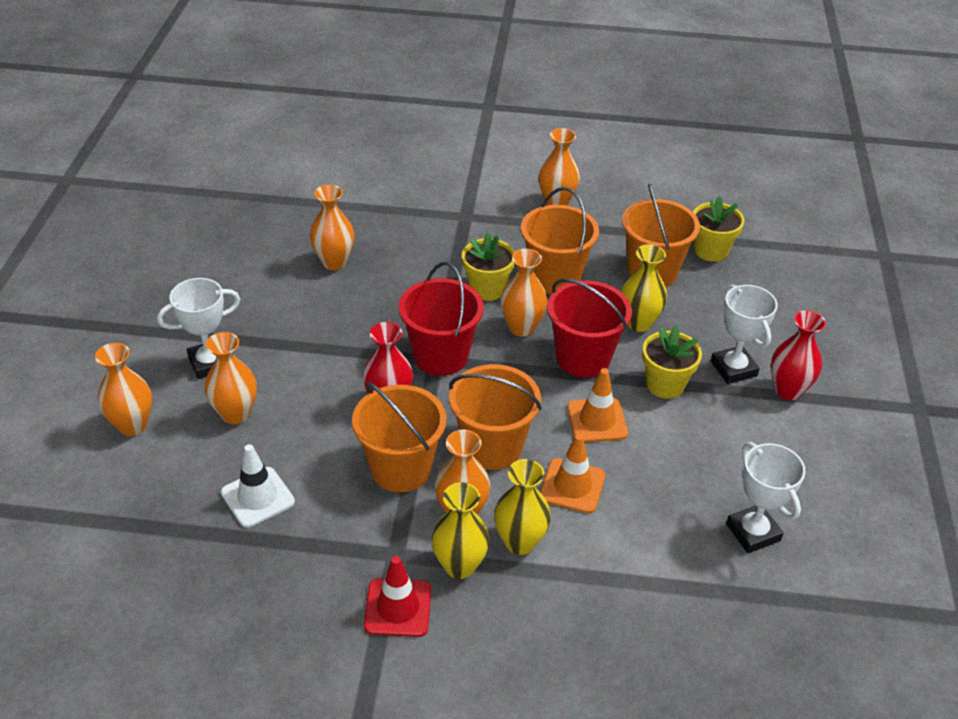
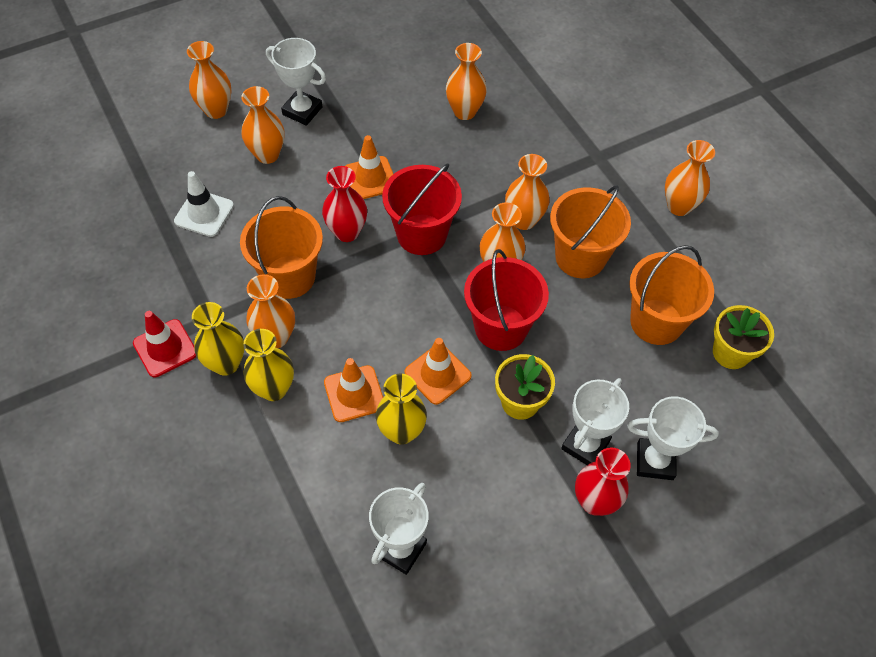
camera: 55 degrees right, 15 degrees up
orange bucket [449,364,542,470] -> none
yellow flower pot [462,233,515,301] -> orange vase [505,154,550,230]
yellow vase [621,244,667,332] -> yellow vase moved to [376,374,427,445]
none -> orange traffic cone [346,135,393,199]
none -> white trophy [627,396,719,480]

